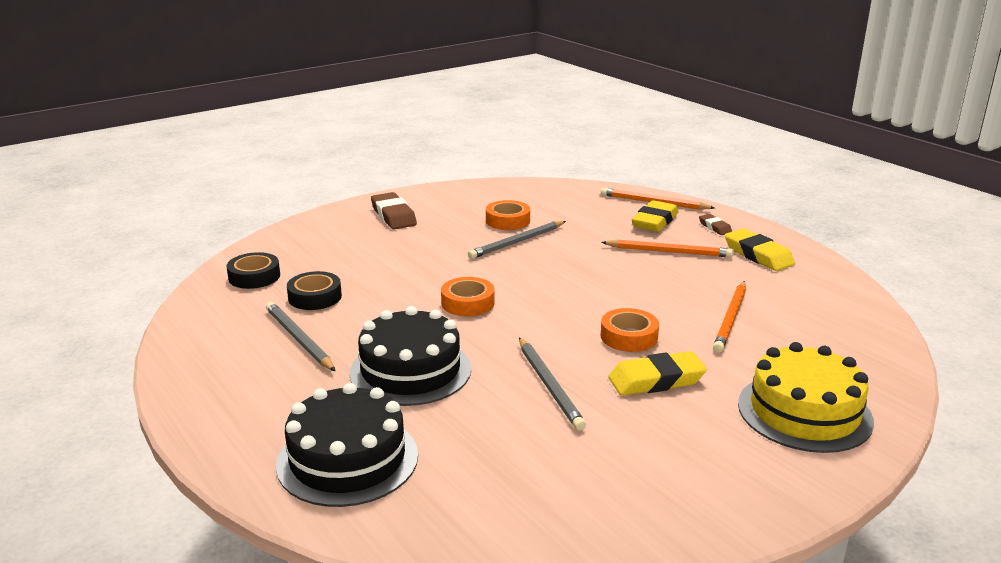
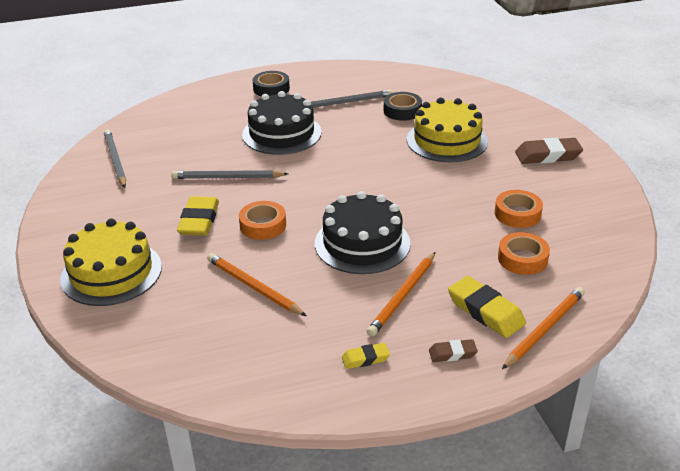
camera: 110 degrees right, 10 degrees up
black tape [227,252,280,289] -> black tape moved to [253,71,290,96]
black cake [276,383,418,507] -> black cake moved to [315,191,411,274]
orange tape [441,277,495,316] -> orange tape moved to [498,232,550,275]
grey pencil [468,221,566,259] -> grey pencil moved to [104,130,126,188]
yellow eraser [725,228,795,271] -> yellow eraser [342,343,390,369], size x0.55
none -> yellow cake [407,98,488,162]

